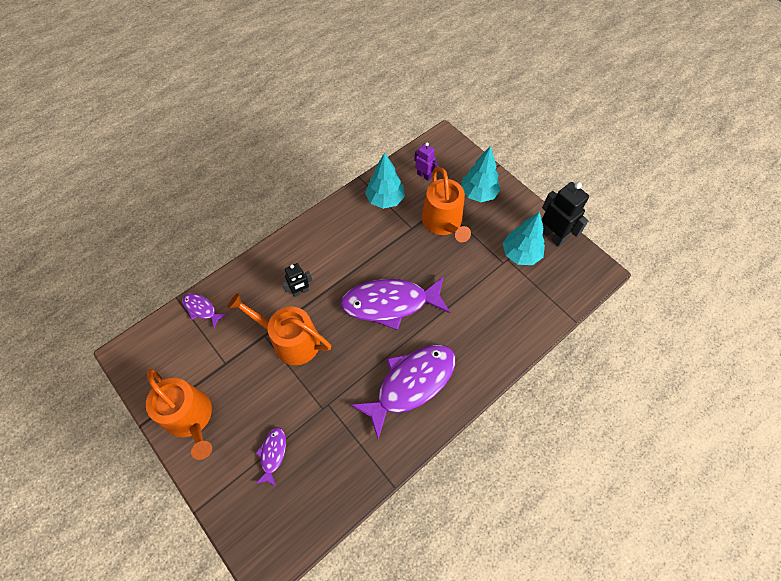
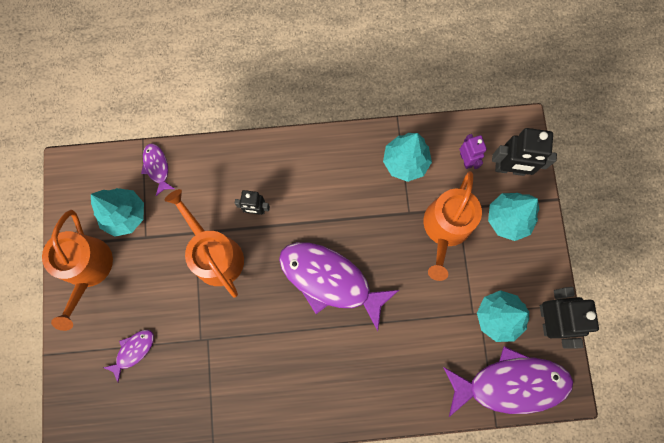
camera: 35 degrees right, 15 degrees up
purple fish [351,344,456,439] -> purple fish moved to [443,346,573,417]
none -> turquoise tree [91,188,144,237]
none -> black robot [492,128,557,176]

